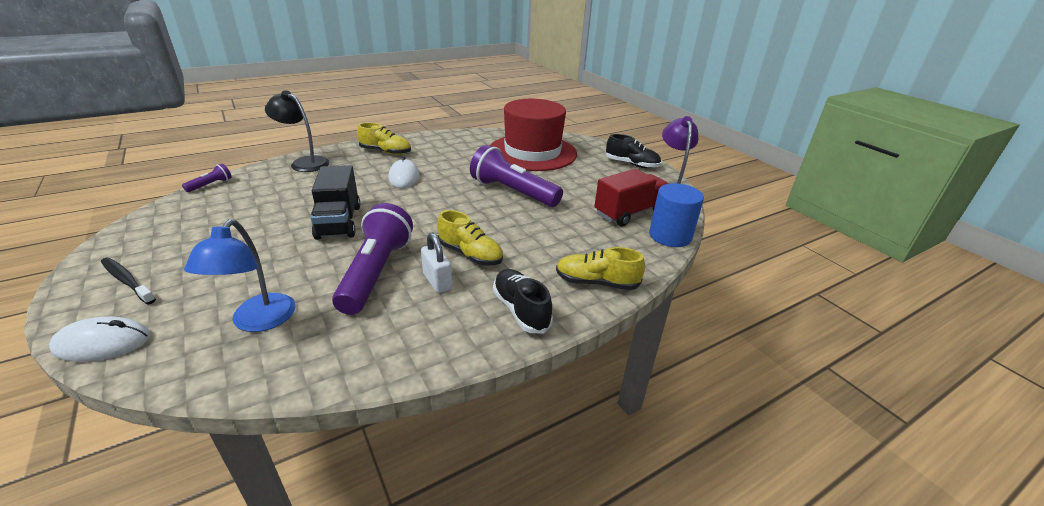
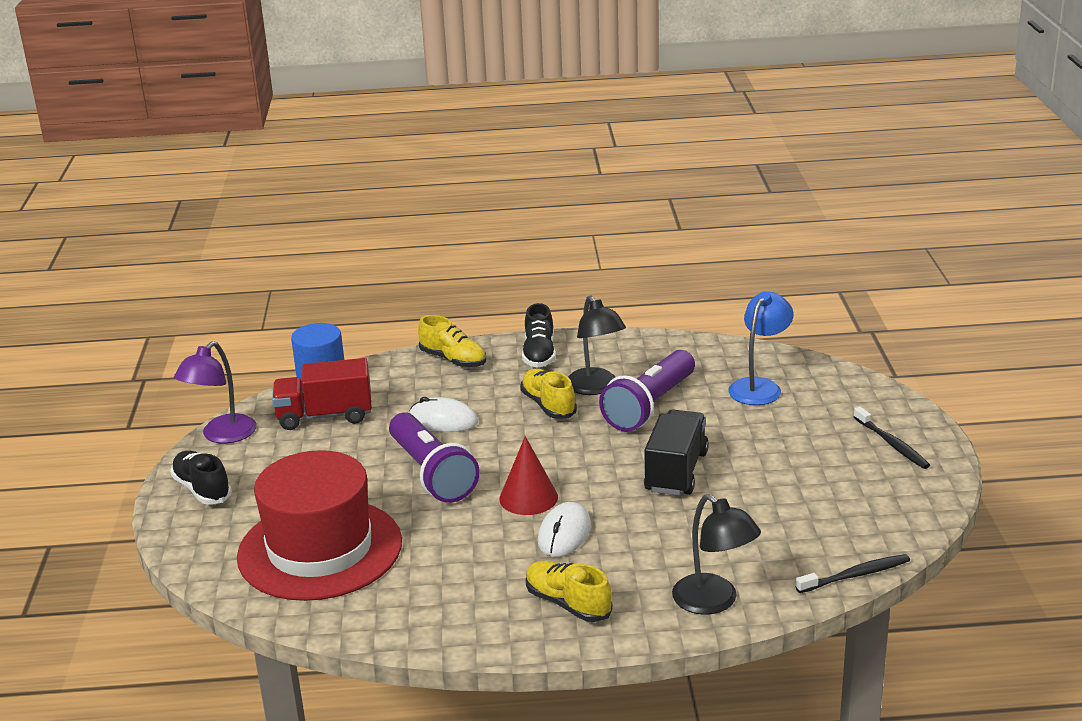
camera: 150 degrees left, 5 degrees down
white mouse [49,316,150,362] -> white mouse moved to [410,397,478,432]
purple flashlight [182,164,232,192] -> black toothbrush [796,554,910,593]
white padlock [421,233,452,293] -> black lamp [568,295,626,395]
none -> red cone [499,436,558,515]

